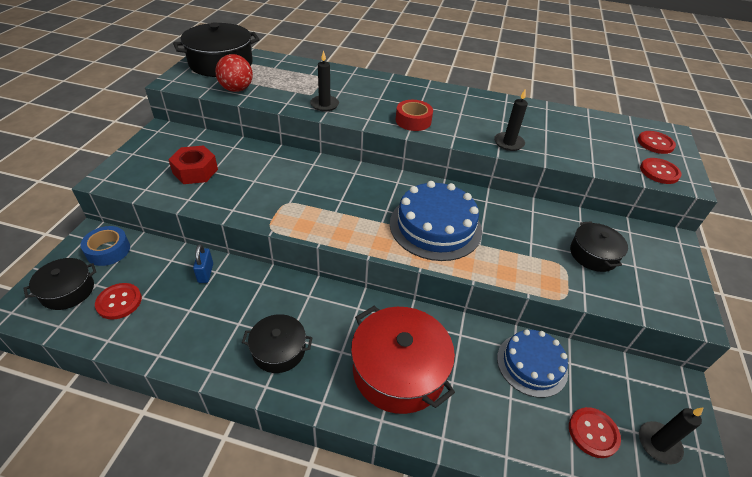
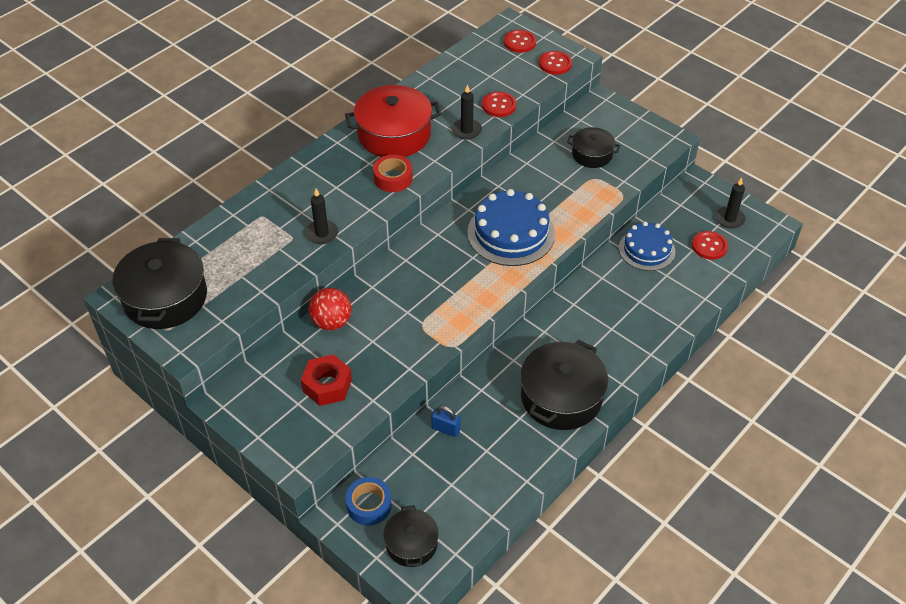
camera: 60 degrees left, 5 degrees up
red button [95,283,142,320] -> red button moved to [482,91,516,117]
red ball [215,54,253,92] -> red ball moved to [309,288,352,330]
black pot [242,314,313,373] -> black pot [520,340,608,430], size x1.75
red pot [351,306,455,414] -> red pot moved to [345,85,441,157]

